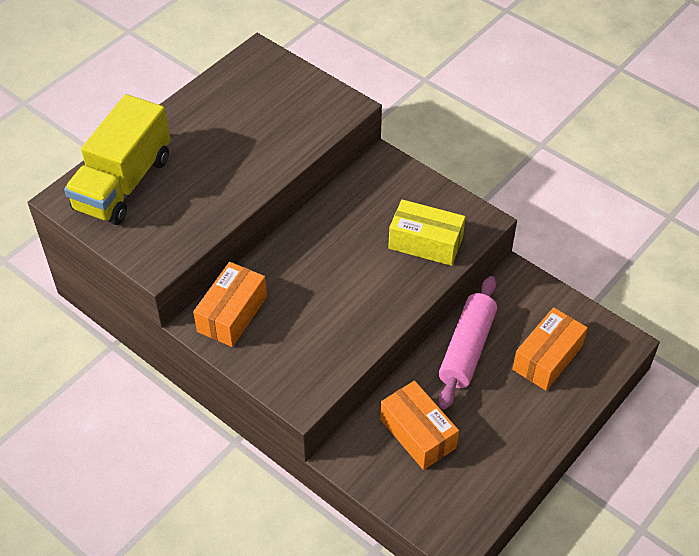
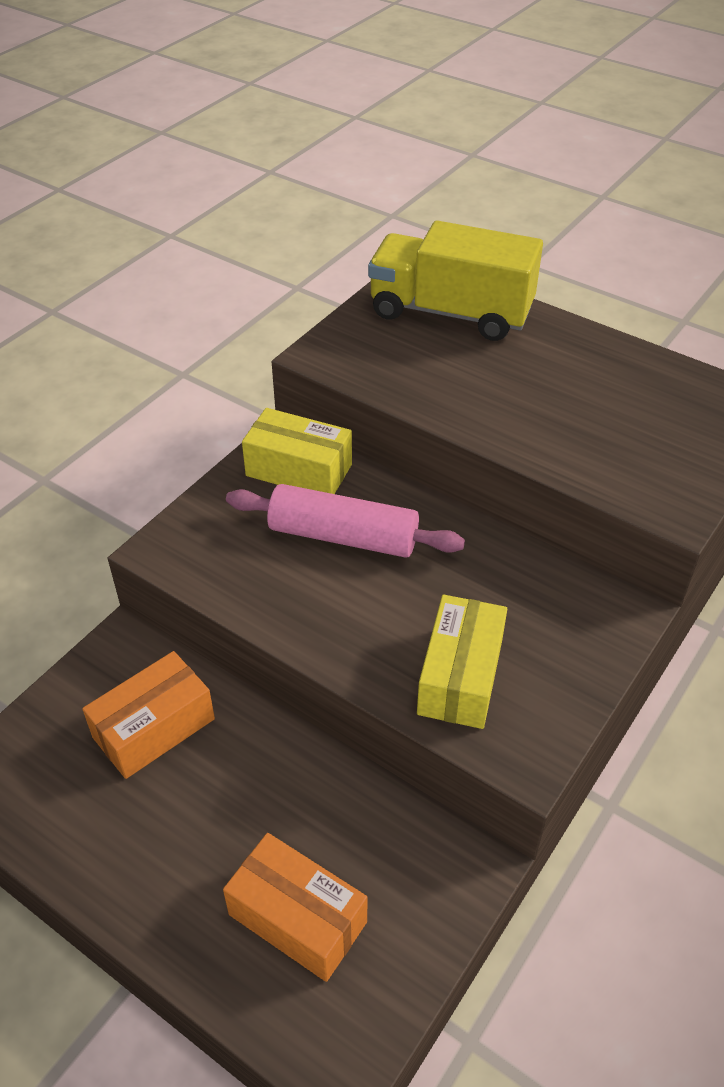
camera: 85 degrees right, 5 degrees down
orange box [193,262,267,347] -> yellow box [242,408,352,494]
pink rolling pin [439,276,497,410] -> pink rolling pin moved to [226,484,465,558]

